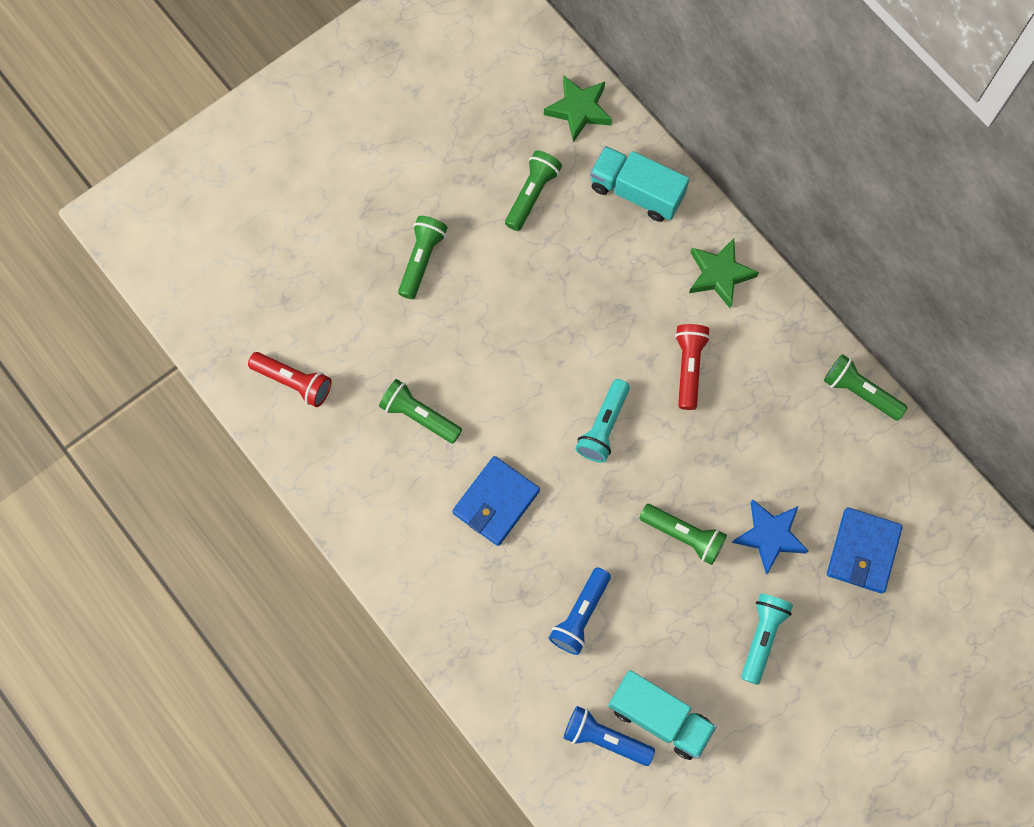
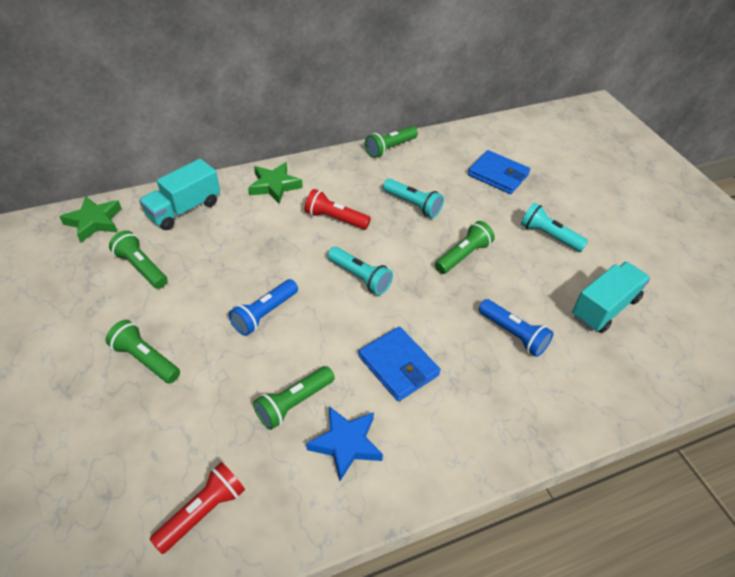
camera: 75 degrees left, 25 degrees down
blue flashlight [564,706,655,766] -> blue flashlight moved to [229,279,298,336]
blue star [732,500,808,574] -> blue star moved to [306,406,383,481]
none -> turquoise flashlight [383,179,444,218]

